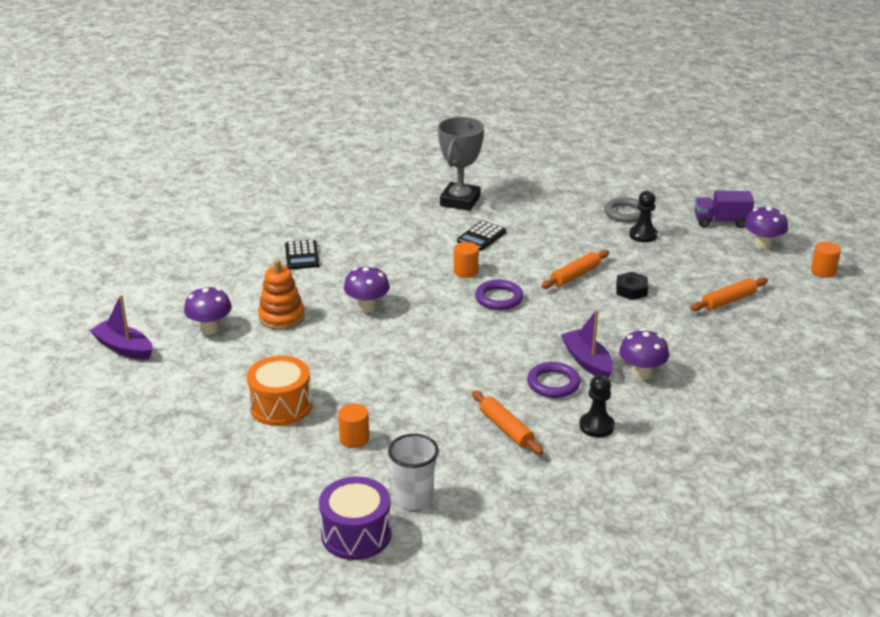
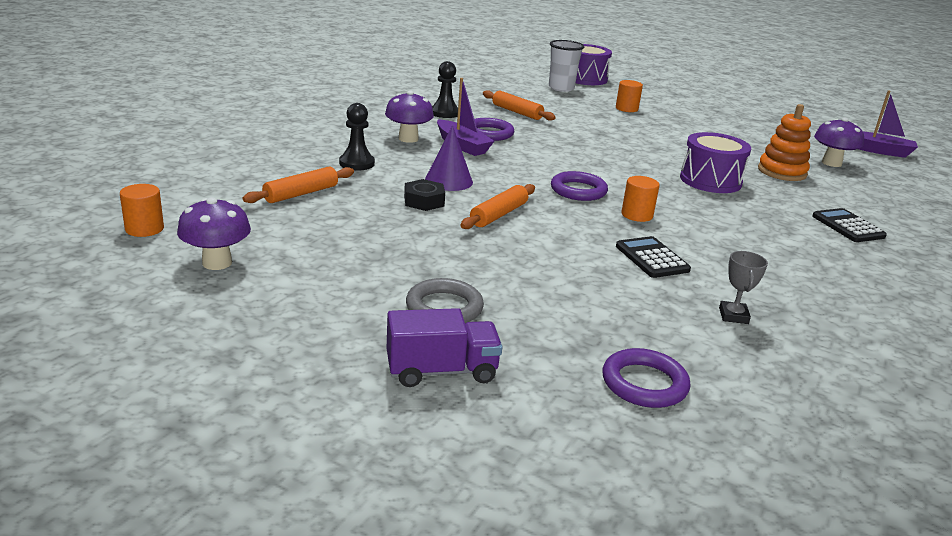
camera: 165 degrees right, 5 degrees down
orange drum [247,356,312,426] -> none
purple mushroom [344,265,390,313] -> purple drum [680,132,751,193]
grey trophy [438,117,484,211] -> grey trophy [719,251,768,324], size x0.45
black calculator [457,221,506,251] -> black calculator turned 45 degrees counterclockwise [616,236,691,278]
black pawn [629,191,658,243] -> black pawn moved to [339,103,375,170]
purple truck [695,190,754,228] -> purple truck moved to [387,308,502,387]
none -> purple cone [425,125,473,191]
none -> purple ring [603,348,690,408]

